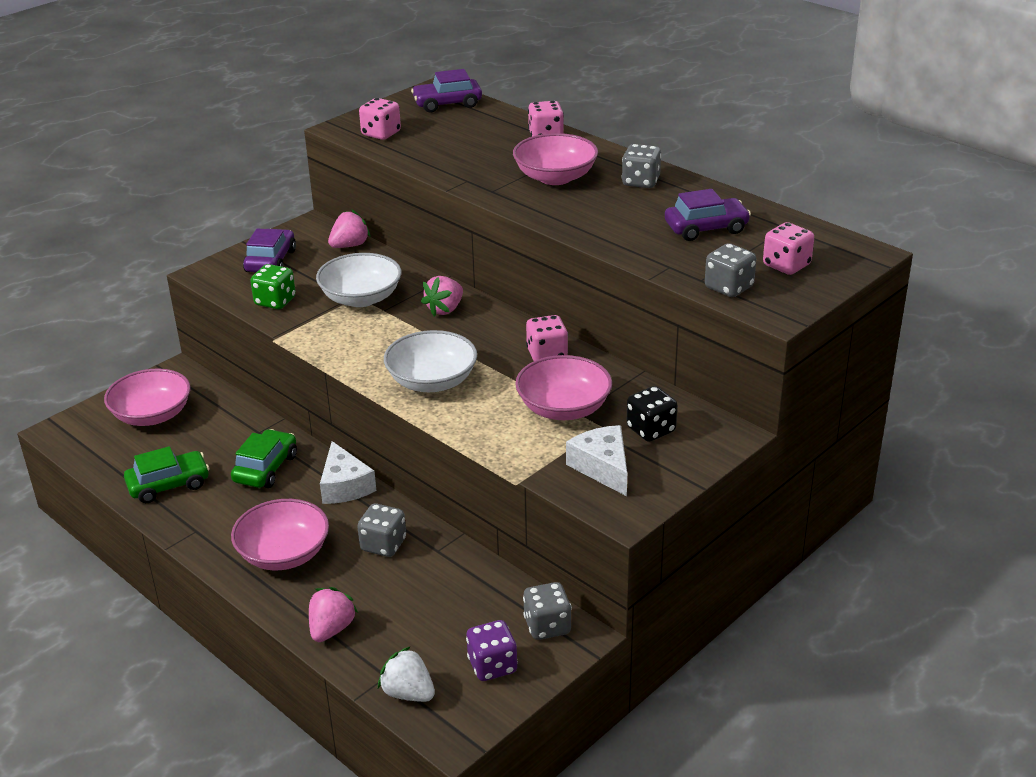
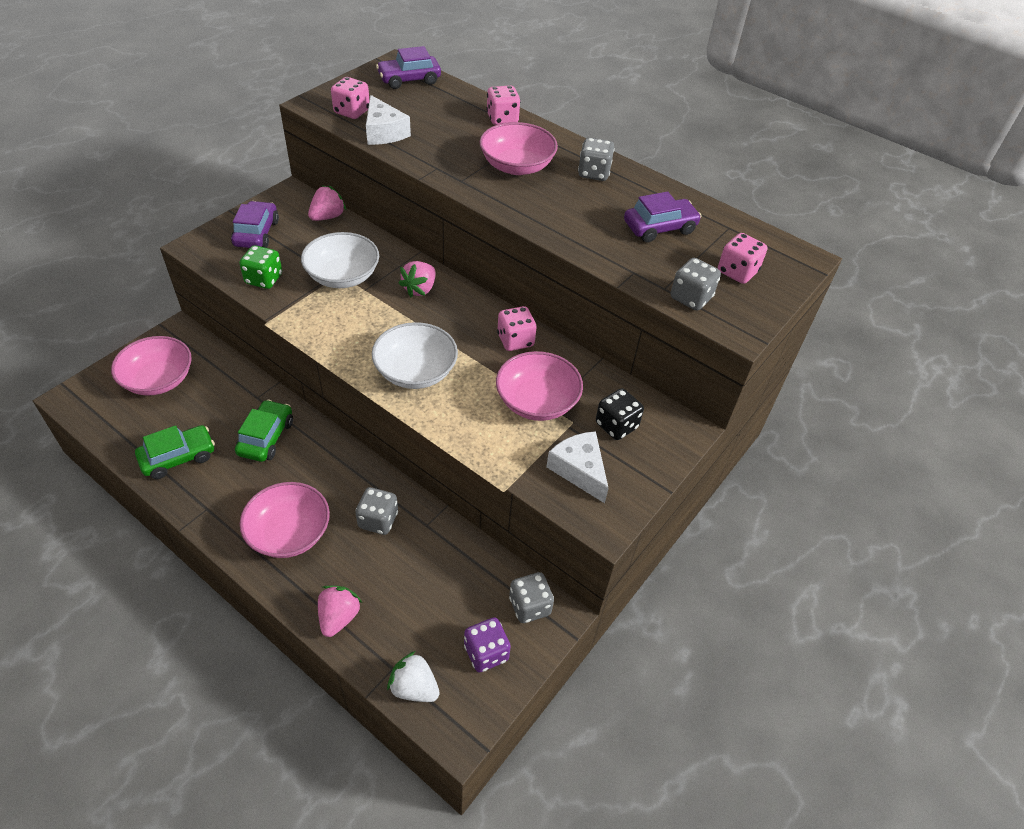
camera: 10 degrees left, 15 degrees up
white cheese [320,441,376,504] -> white cheese moved to [366,95,411,145]

